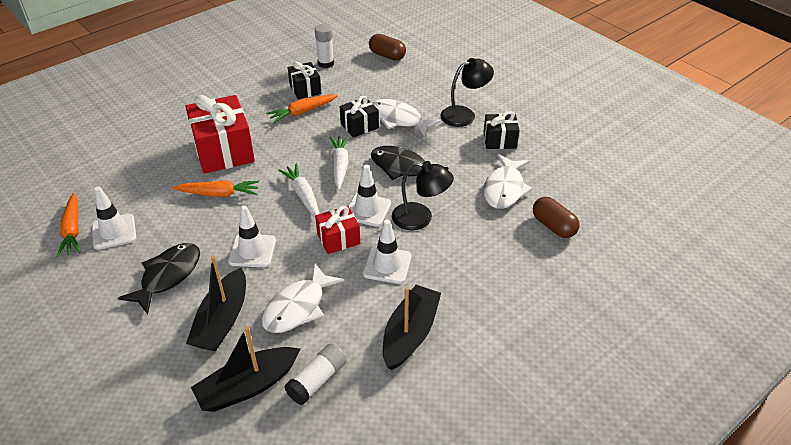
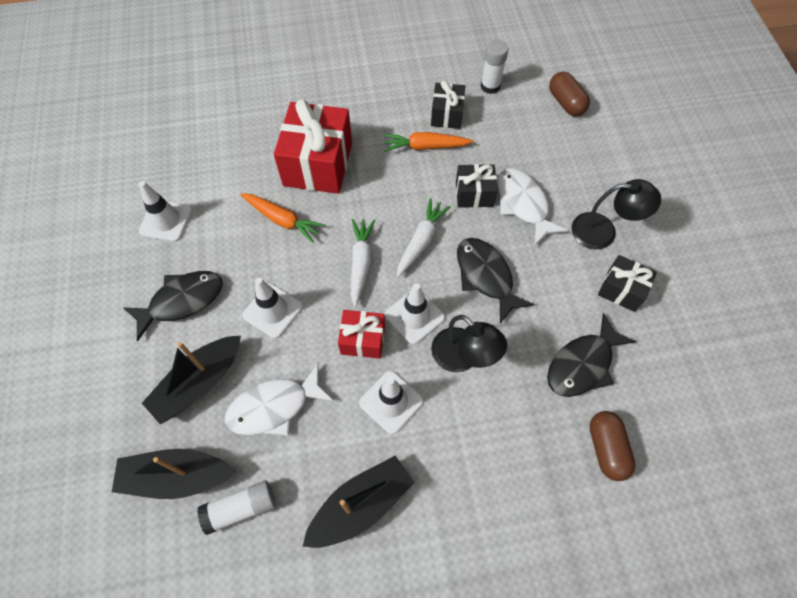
camera: 30 degrees right, 20 degrees up
orange carrot [57,193,81,257] -> none
white fish [483,154,533,209] -> black fish [547,313,636,397]

